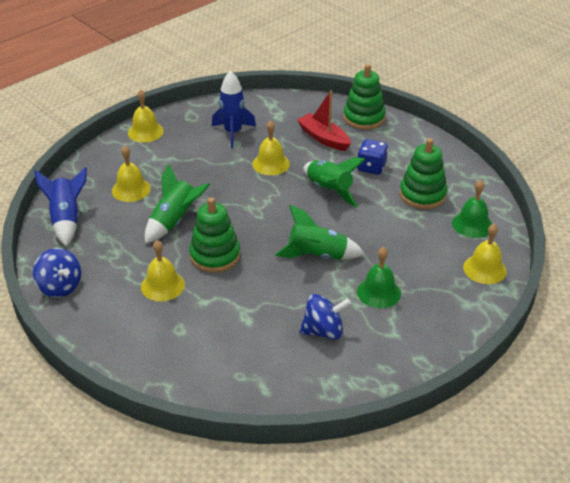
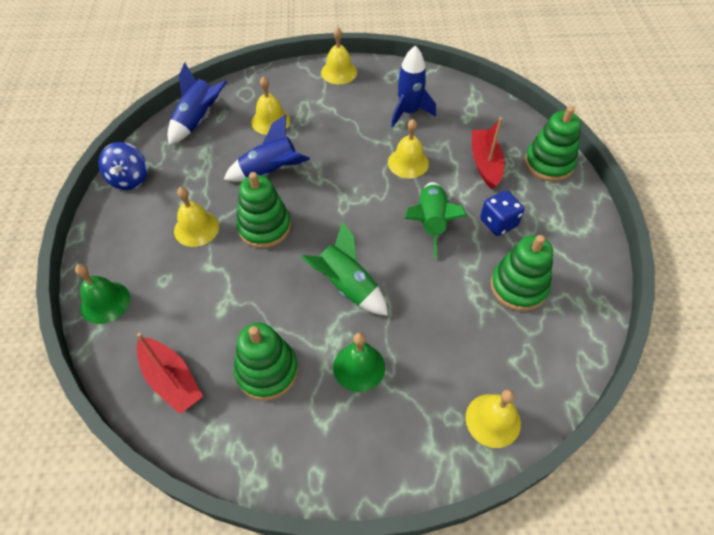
camera: 40 degrees right, 15 degrees up
green rocket [145,164,210,244] -> blue rocket [224,114,310,182]
blue spinning top [299,294,351,340] -> green stacking toy [234,323,298,401]
green bell [452,180,492,238] -> green bell moved to [75,264,130,324]
none -> red boat [136,333,203,414]

